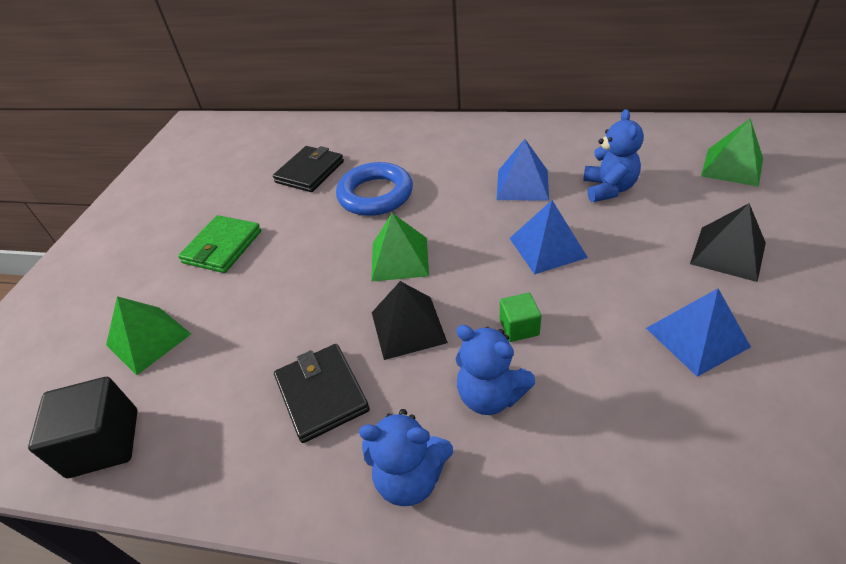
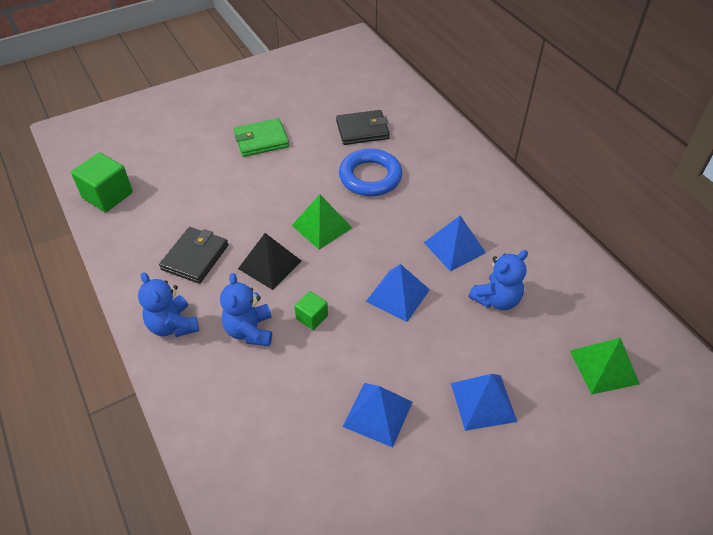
camera: 45 degrees right, 5 degrees up
black cube [28,377,137,478] -> green cube [71,152,133,212]
green pyramid [106,296,191,375] -> none
black pyramid [690,203,766,282] -> blue pyramid [451,374,517,431]

